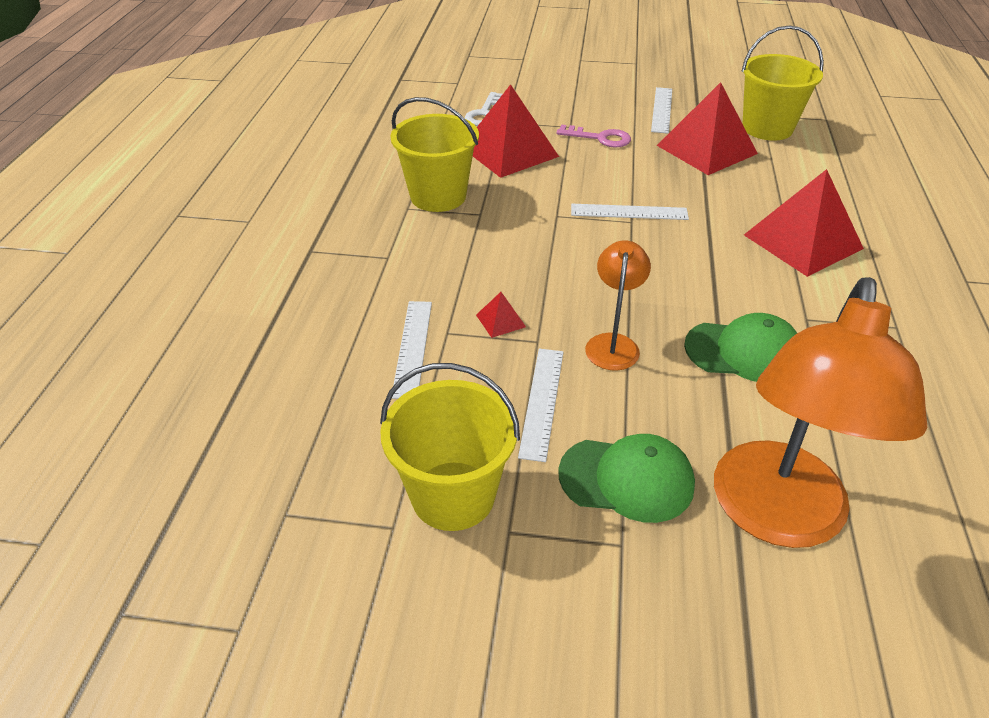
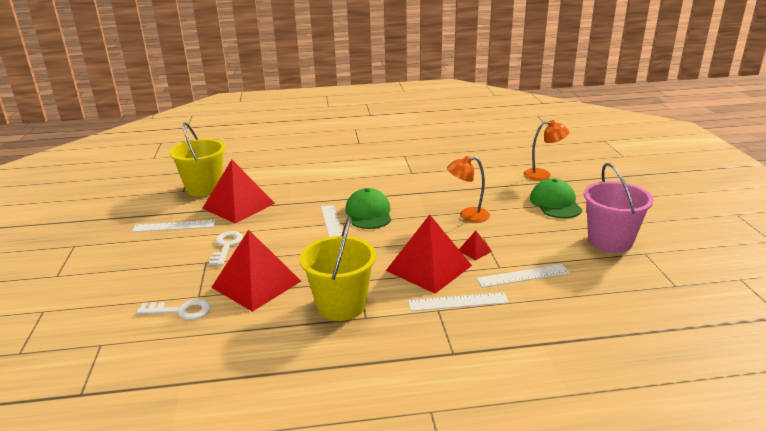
camera: 105 degrees left, 15 degrees down
yellow bucket [380,363,520,531] -> pink bucket [584,163,654,253]
white ruler [518,349,563,462] -> white ruler moved to [408,292,509,311]
pink key [556,125,631,147] -> white key [209,231,243,266]
green cap [684,313,797,382] -> green cap moved to [345,188,391,229]
orange lamp [714,277,927,548] -> orange lamp [524,120,569,181], size x0.49
red pyramid [744,169,864,277] -> red pyramid moved to [386,215,472,294]

